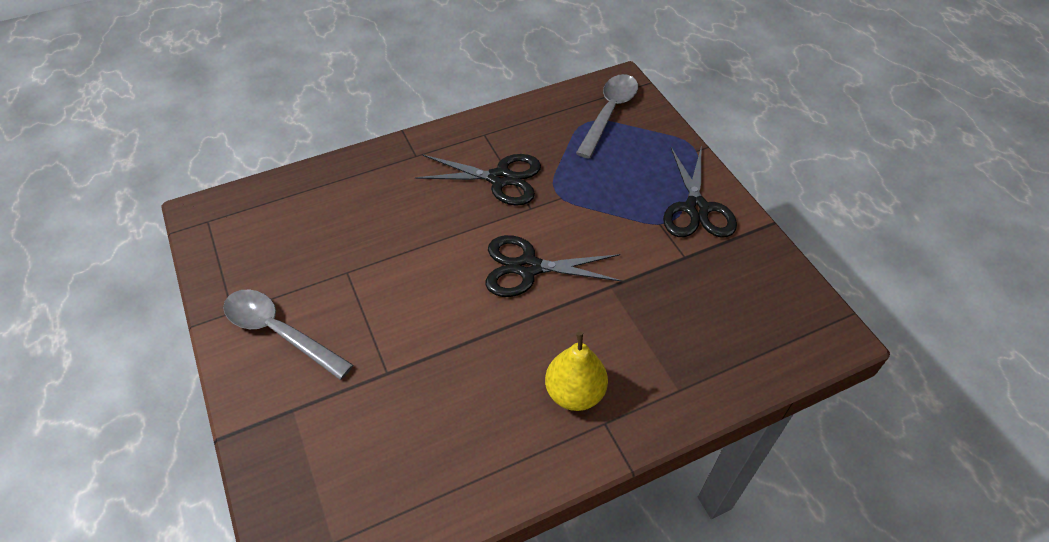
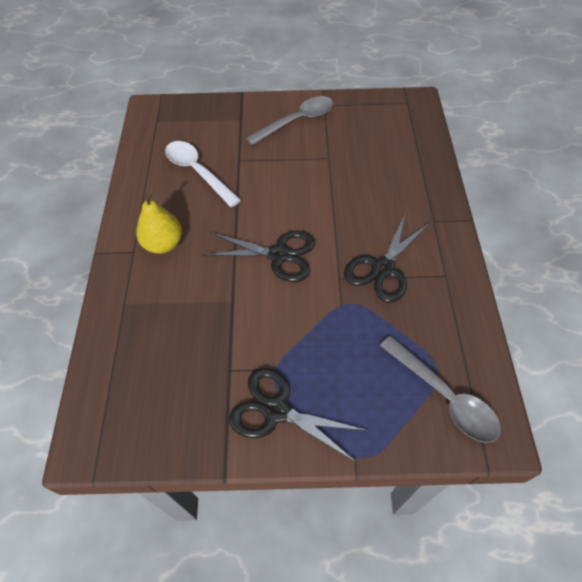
camera: 115 degrees right, 5 degrees up
black scissors [486,235,622,297] -> black scissors turned 75 degrees clockwise [202,231,316,282]
none -> white spoon [165,141,241,207]

